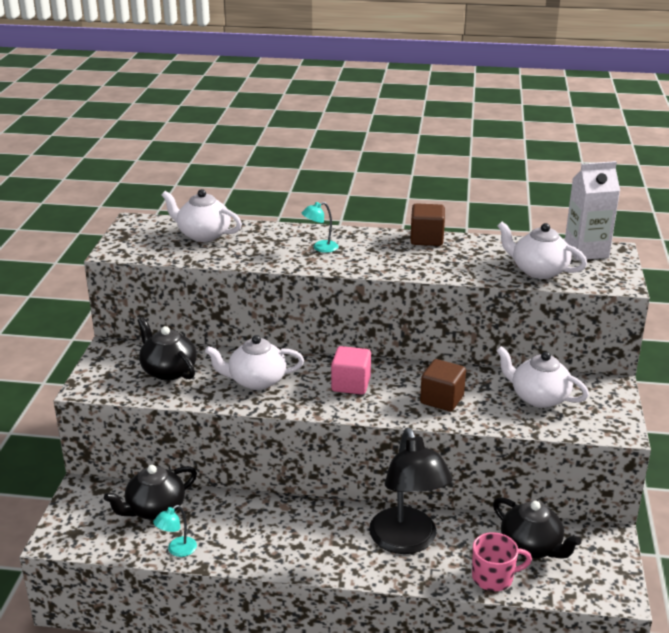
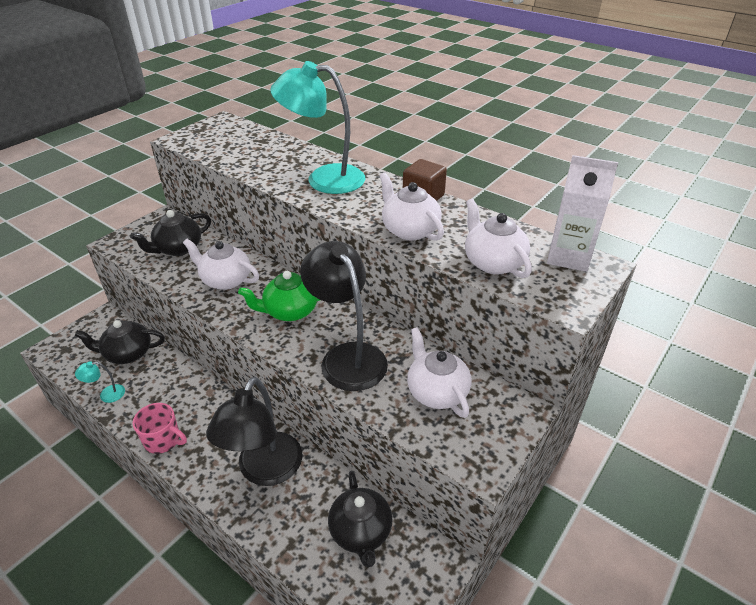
camera: 30 degrees right, 10 degrees up
black teapot [137,317,197,381] -> black teapot turned 120 degrees counterclockwise [130,210,211,256]
white teapot [162,189,242,242] -> white teapot moved to [380,172,444,241]
turquoise lamp [302,202,338,253] -> turquoise lamp [270,61,365,194], size x2.39
pink cube [331,346,371,395] -> green teapot [238,271,320,321]
brown cube [420,359,466,411] -> black lamp [300,241,388,391]
pink mug [472,532,532,591] -> pink mug moved to [133,403,187,454]

